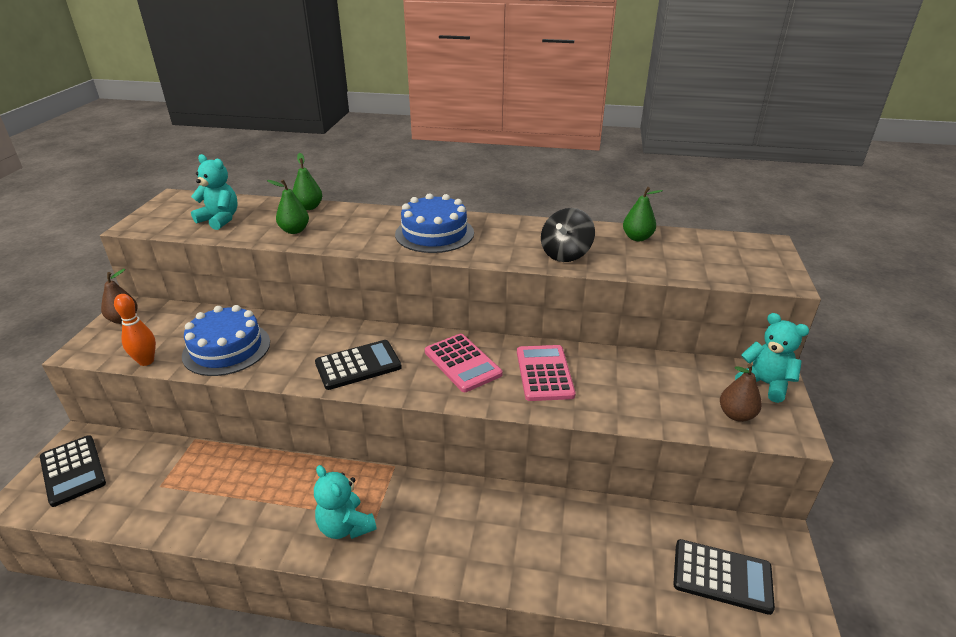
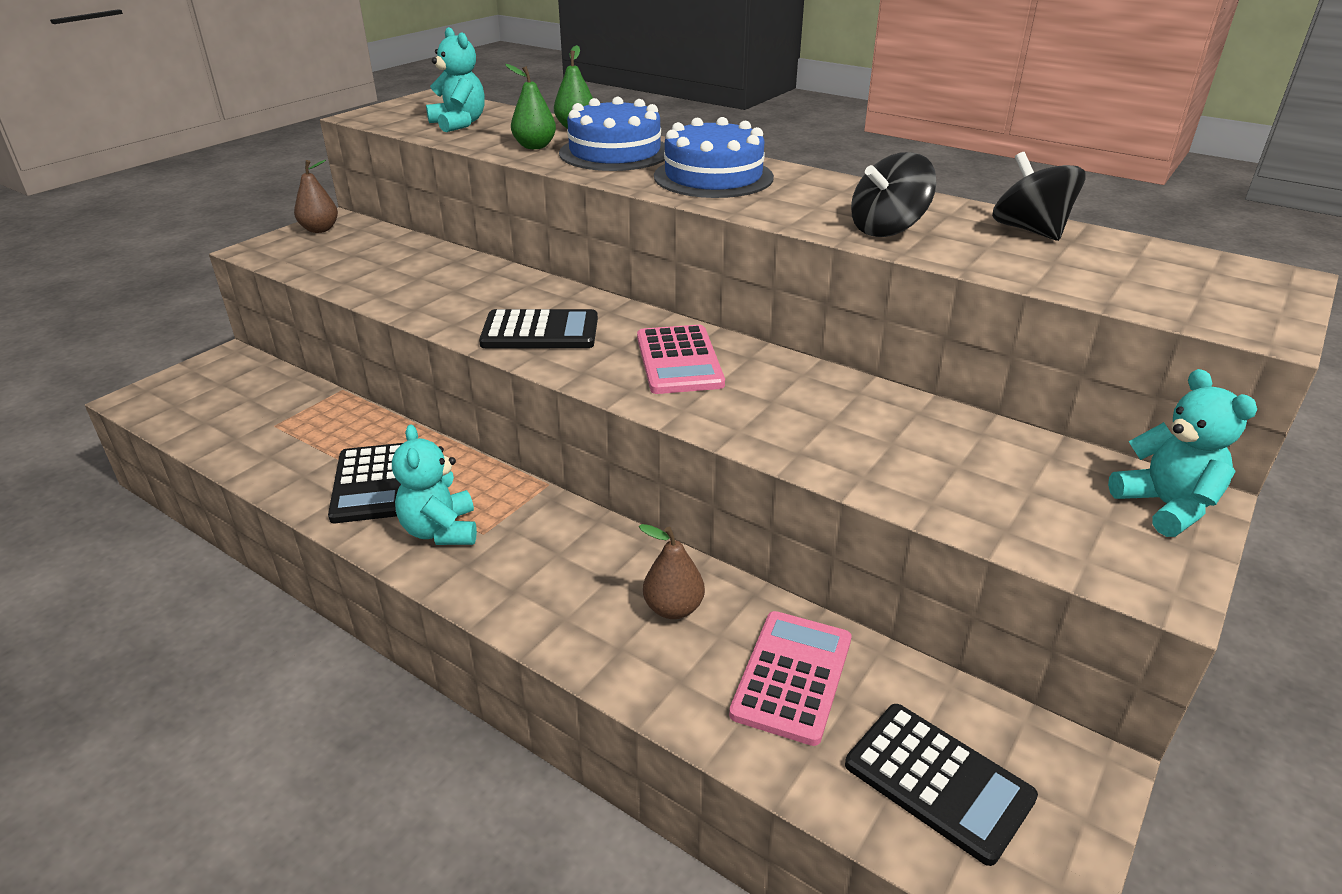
camera: 25 degrees right, 0 degrees up
black calculator [40,435,106,507] -> black calculator moved to [328,443,403,523]
orange bowling pin [114,294,156,366] -> none
blue cake [182,305,270,376] -> blue cake moved to [559,97,665,171]
pink calculator [517,345,575,401] -> pink calculator moved to [729,611,851,746]
green pear [623,187,663,241] -> black spinning top [992,152,1086,241]
brown pear [720,364,762,422] -> brown pear moved to [639,524,705,619]

